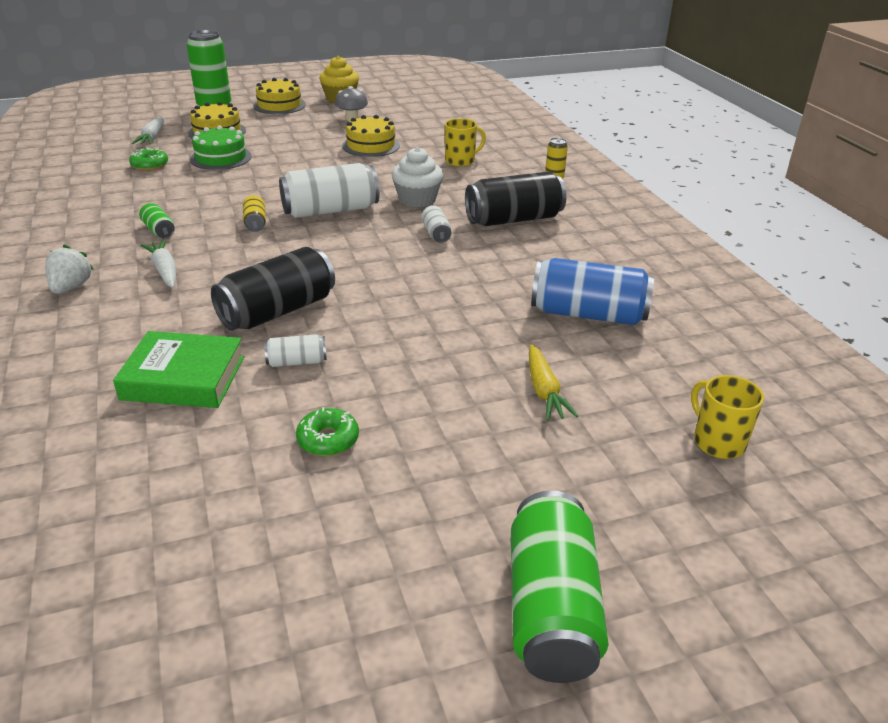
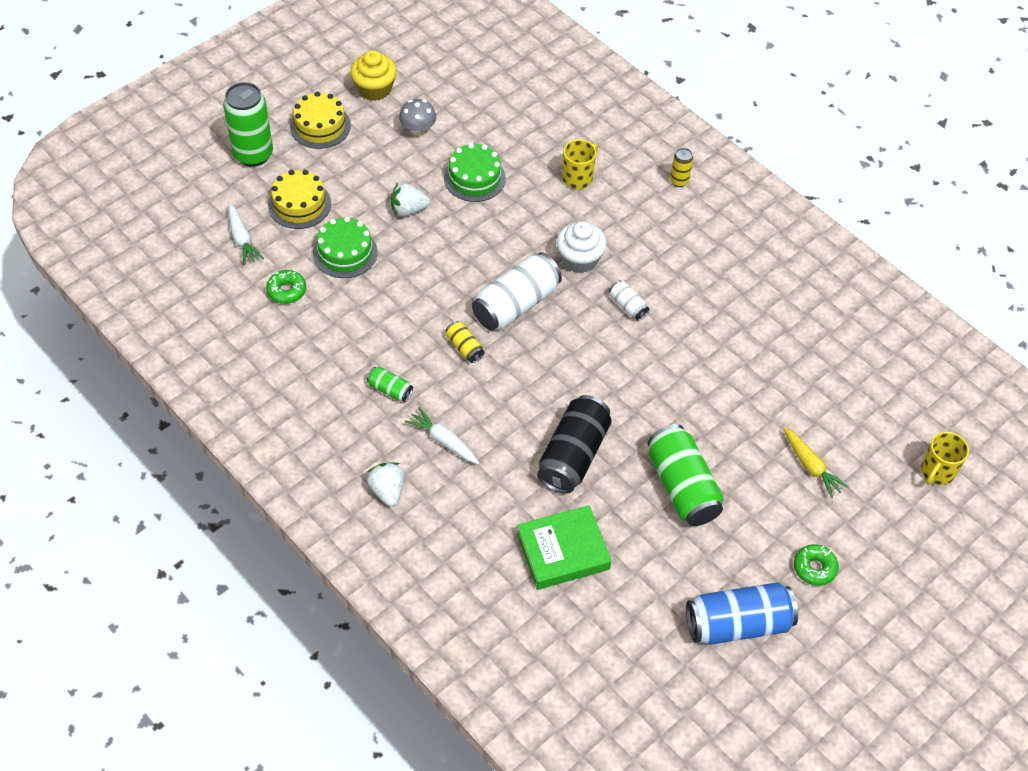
camera: 25 degrees left, 20 degrees up
white can [264,334,327,367] -> none
green donut [296,407,359,456] -> green donut moved to [794,544,839,586]
yellow cake [342,115,400,157] -> green cake [444,143,506,202]
black can [465,171,567,226] -> none
green can [511,491,609,683] -> green can moved to [647,424,724,526]
blue can [531,258,654,325] -> blue can moved to [686,582,798,645]
yellow mug [691,375,764,459] -> yellow mug turned 90 degrees counterclockwise [921,432,969,485]
none -> white strawberry [391,183,430,217]

